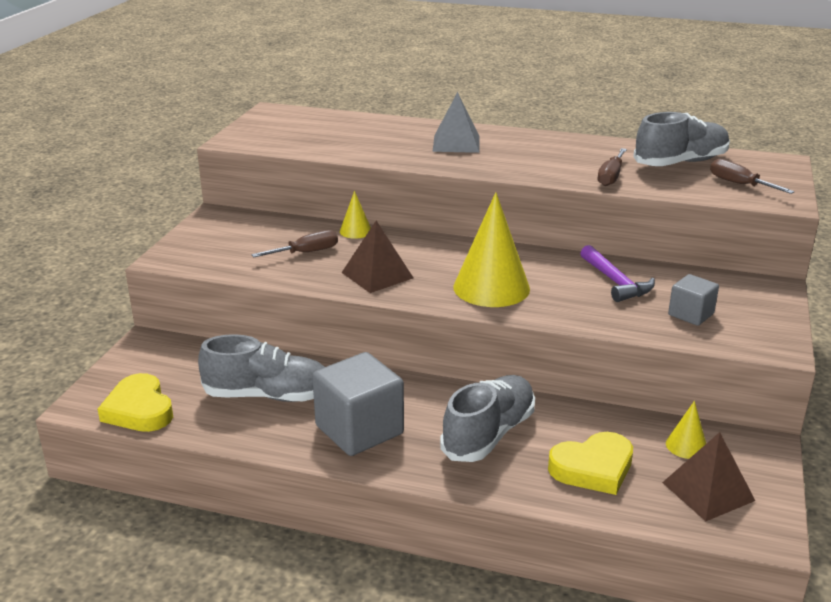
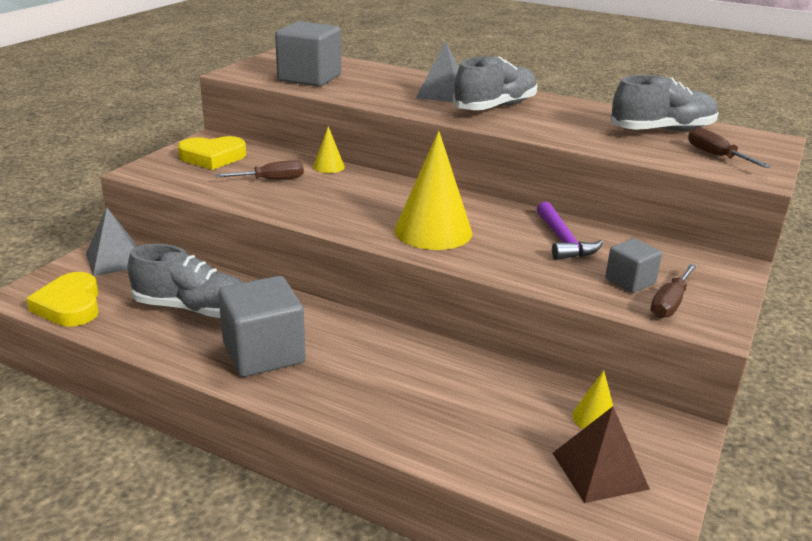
camera: 10 degrees right, 0 degrees up
brown pyramid [341,221,413,293] -> none
grey shoe [440,375,535,462] -> grey shoe moved to [453,56,537,110]
yellow heart [548,432,633,495] -> yellow heart moved to [178,136,246,170]
brown screwdriver [598,148,627,186] -> brown screwdriver moved to [651,264,697,318]
none -> grey pyramid [86,208,137,276]
none -> grey cube [275,21,341,87]

